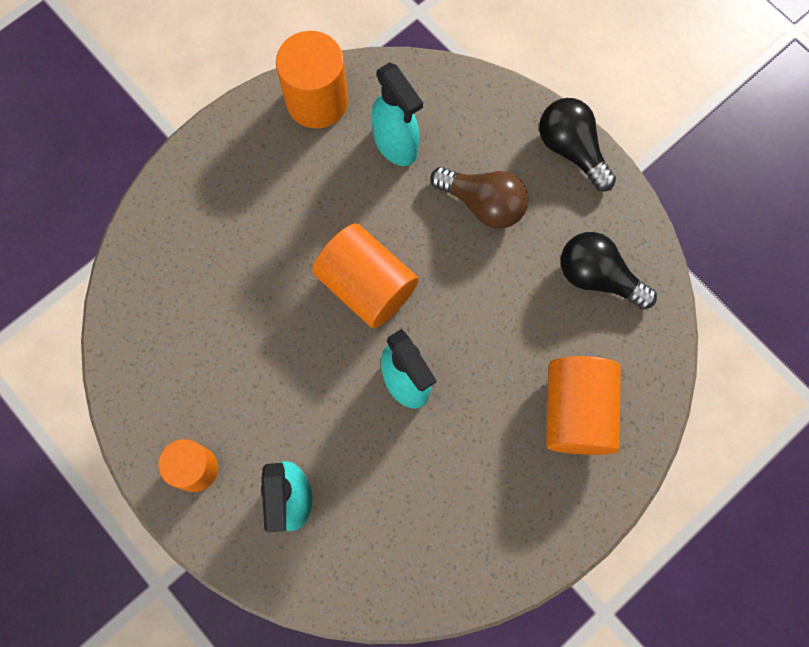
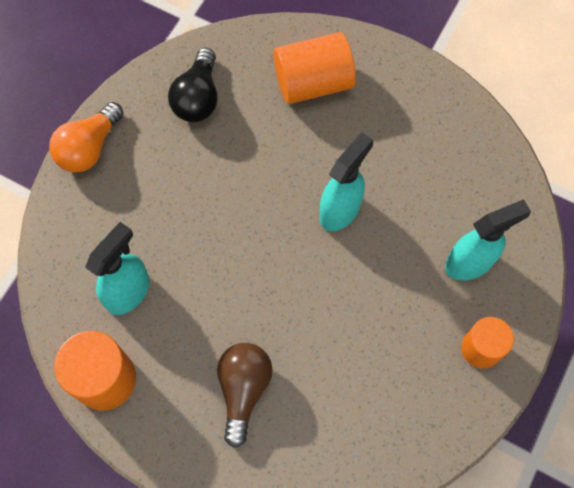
camera: 110 degrees left, 5 degrees down
orange cylinder [312,223,419,328] -> none
brown light bulb [430,167,528,229] -> brown light bulb moved to [217,343,273,448]
black light bulb [539,98,616,191] -> orange light bulb [49,102,124,173]

